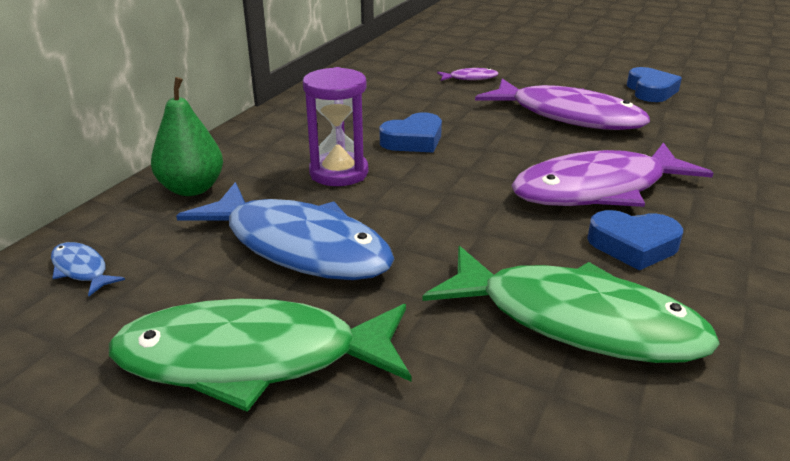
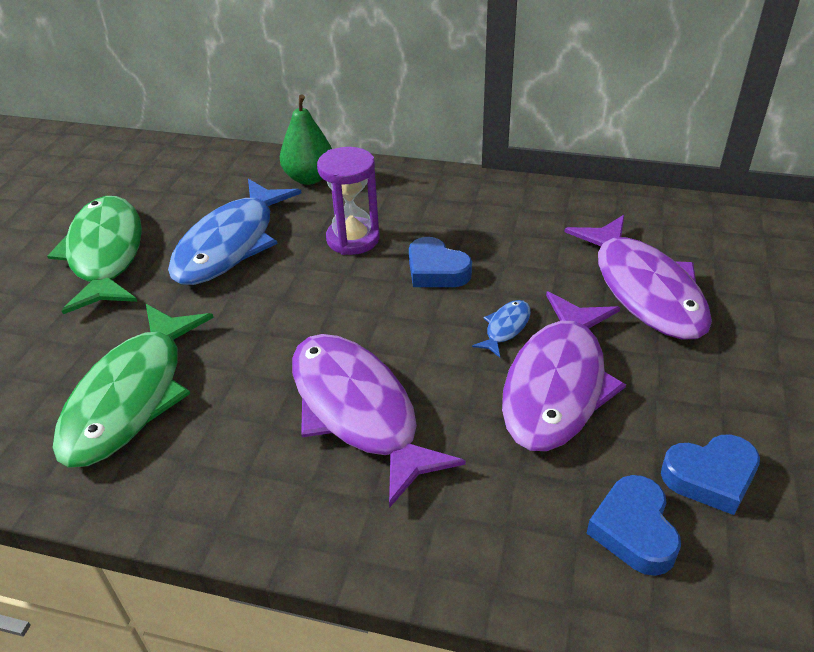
camera: 80 degrees right, 10 degrees up
blue fish [51,242,125,296] -> blue fish moved to [472,300,531,358]
purple fish [437,68,498,81] -> purple fish [565,215,712,340], size x2.46
blue heart [587,210,683,270] -> blue heart moved to [587,475,681,576]

